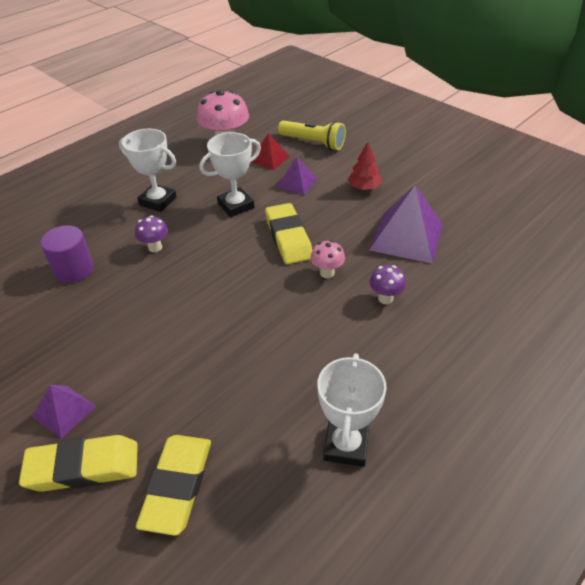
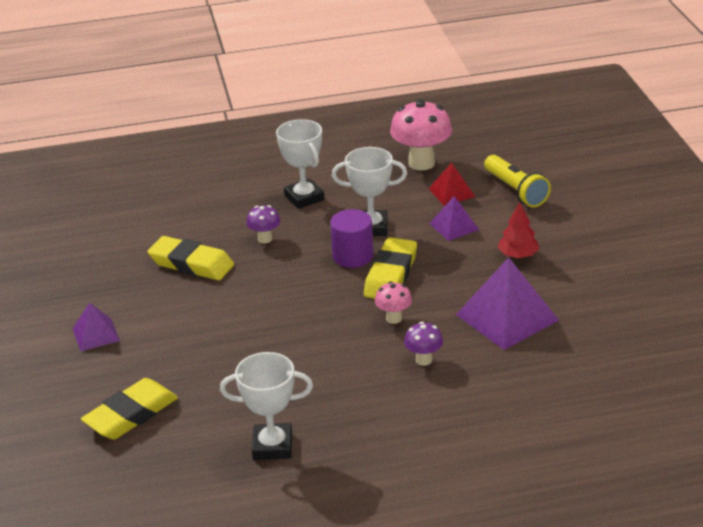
camera: 35 degrees right, 10 degrees down
yellow eraser [19,435,138,492] -> yellow eraser moved to [147,236,234,281]
purple cylinder [41,225,93,283] -> purple cylinder moved to [330,209,374,268]
white trophy [317,353,387,467] -> white trophy turned 45 degrees clockwise [220,352,313,460]

